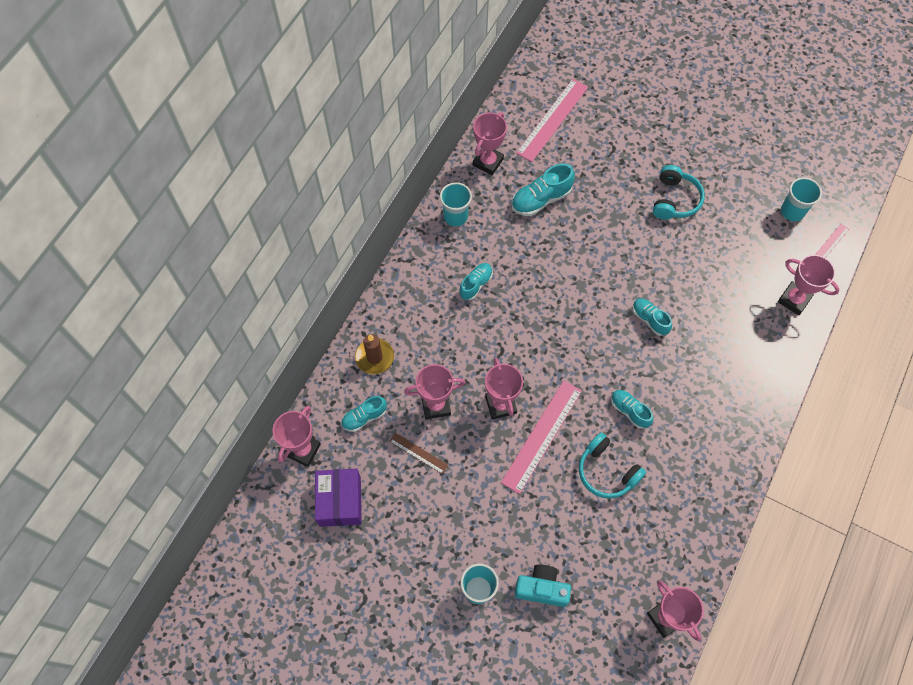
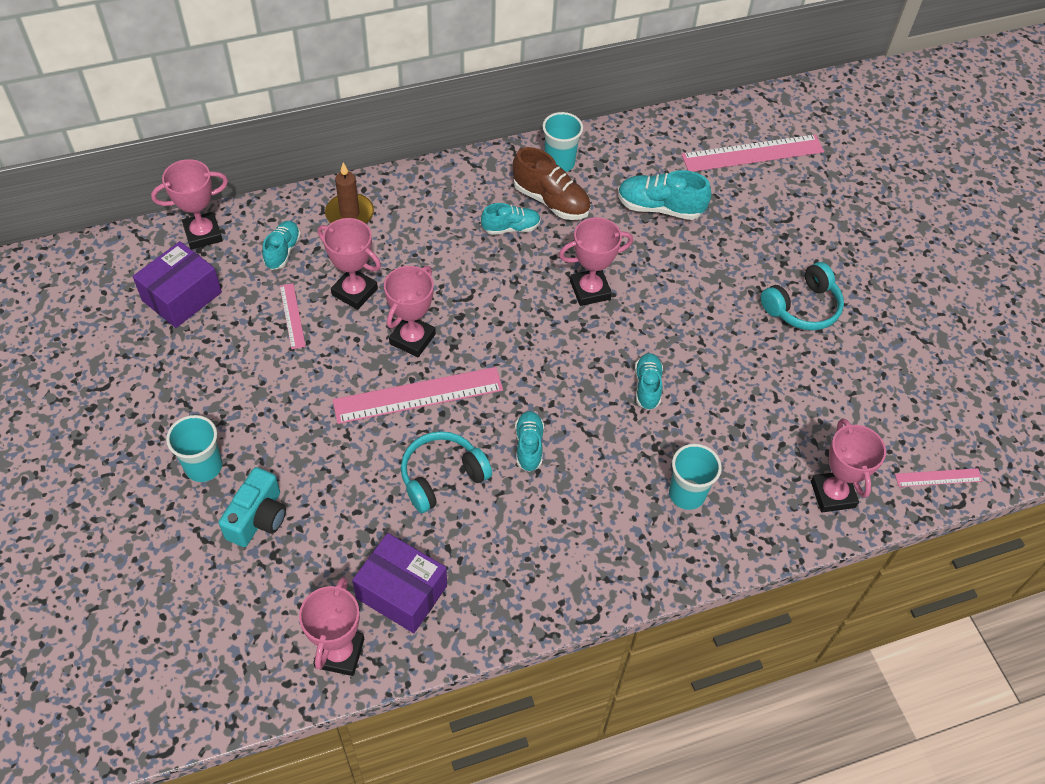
camera: 40 degrees right, 10 degrees down
turquoise shoe [341,396,387,432] -> turquoise shoe turned 90 degrees clockwise [262,221,301,270]
brown ruler [389,433,448,474] -> pink ruler [280,283,306,349]
pink trophy [473,112,507,175] -> pink trophy moved to [559,217,633,306]
turquoise camera [515,565,571,607] -> turquoise camera turned 60 degrees clockwise [219,467,286,547]
turquoise headphones [579,433,646,499] -> turquoise headphones turned 60 degrees clockwise [401,431,492,513]
turquoise cup [781,177,822,222] -> turquoise cup moved to [669,444,722,510]
none -> purple box [352,533,447,633]
none -> brown shoe [513,147,591,220]

